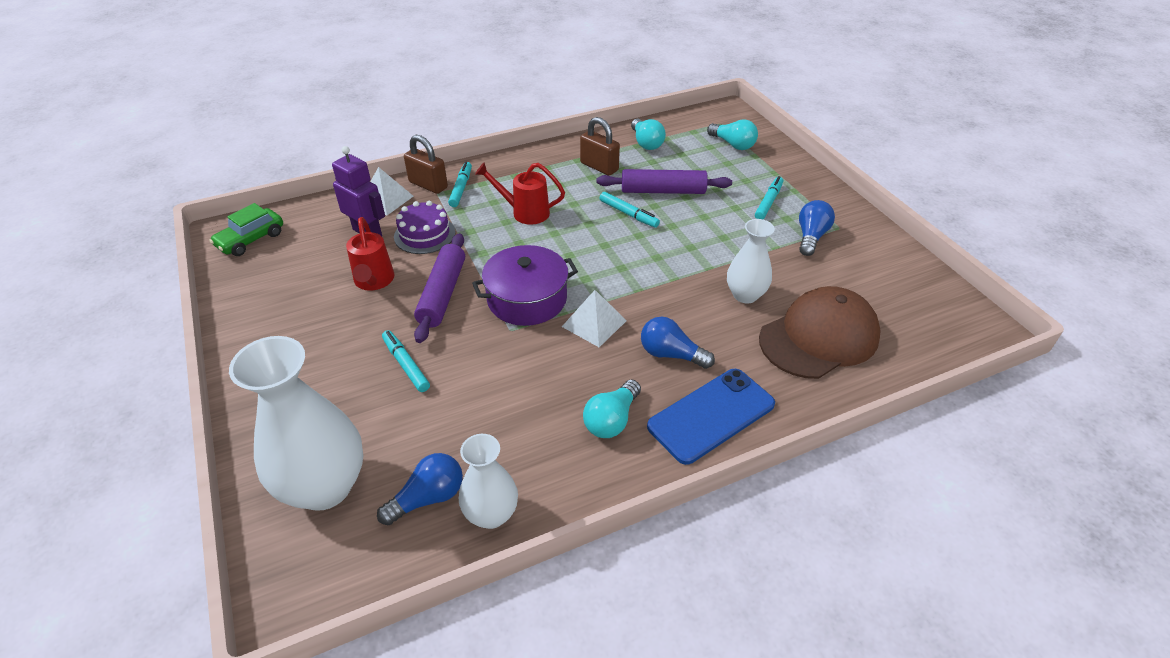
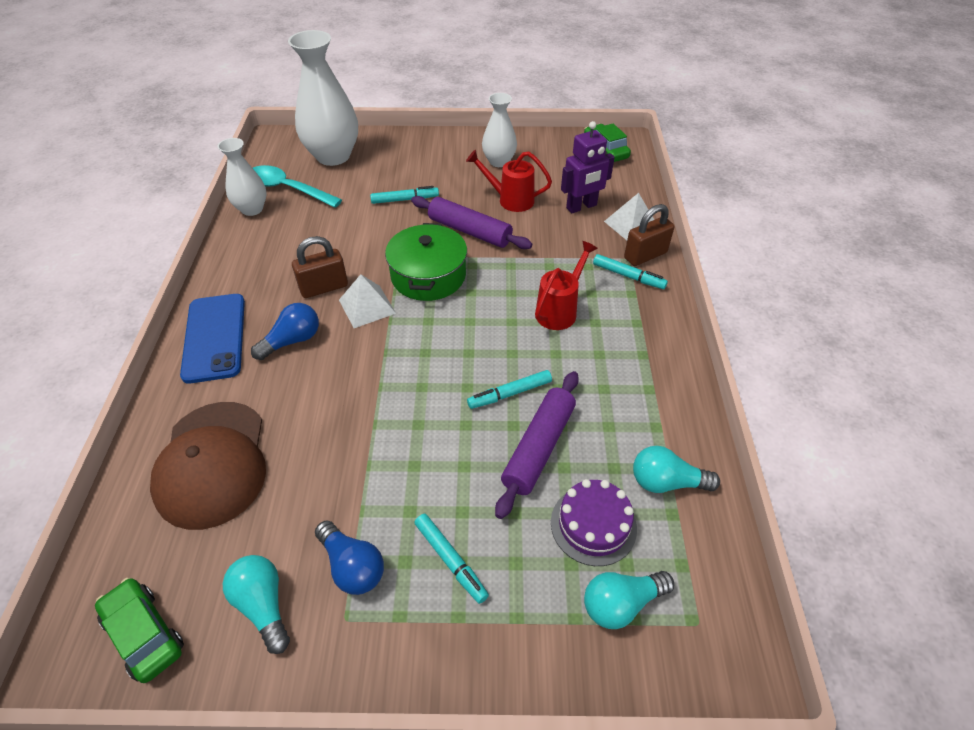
camera: 115 degrees right, 5 degrees up
blue light bulb [377,453,463,525] -> turquoise spoon [253,165,342,208]
purple cake [394,201,455,254] -> purple cake moved to [551,479,637,566]
purple pot [472,245,578,326] -> green pot [385,223,467,301]
brown padlock [580,117,620,176] -> brown padlock moved to [292,236,348,298]
turquoise light bulb [583,379,641,438] -> turquoise light bulb moved to [223,555,290,654]
white vase [727,219,775,303] -> white vase moved to [482,93,517,167]
none -> green car [95,578,184,683]

